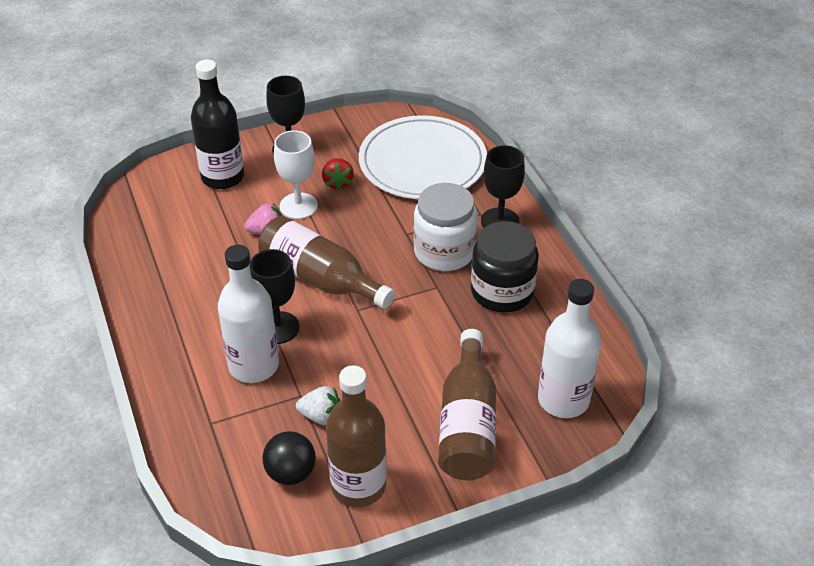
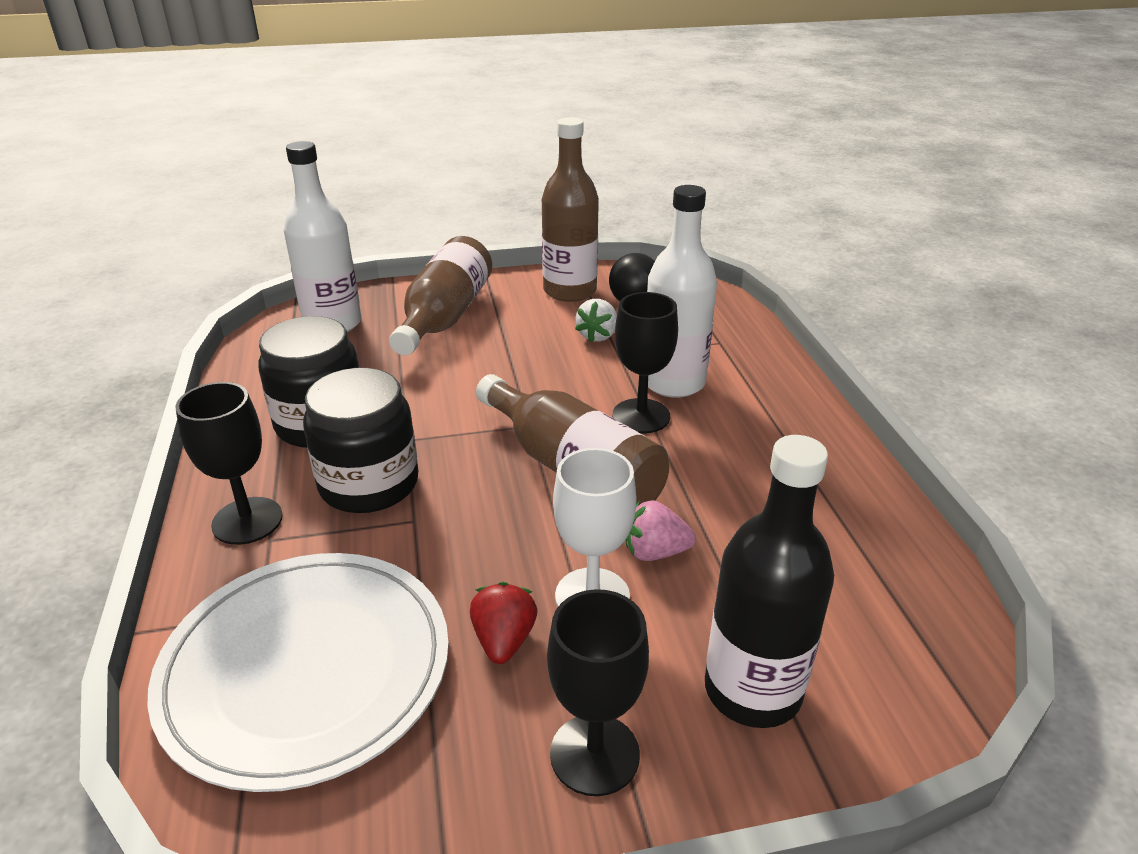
camera: 170 degrees left, 10 degrees down
white strawberry [296,386,340,425] -> white strawberry turned 90 degrees counterclockwise [575,299,617,343]
white jar [413,183,478,271] -> black jar [303,368,418,513]

